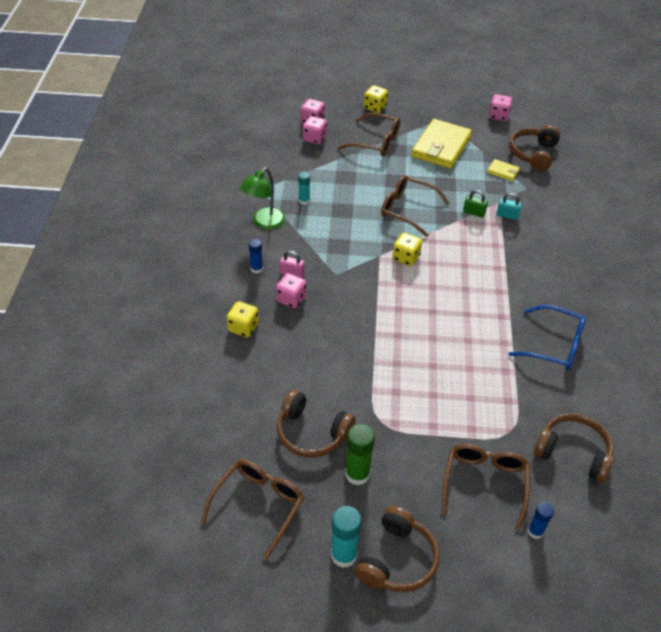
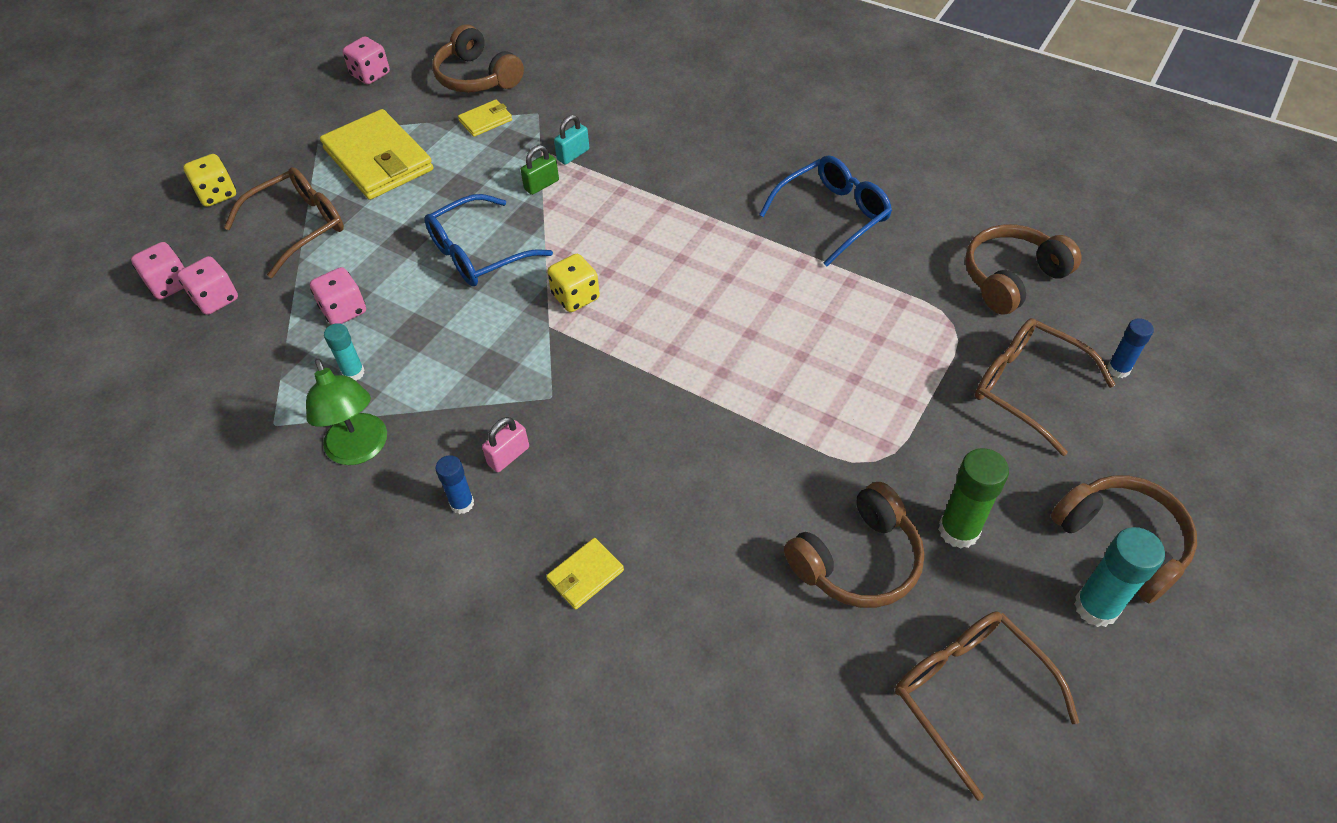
camera: 60 degrees left, 5 degrees up
yellow dice [227,301,259,338] -> yellow wallet [546,538,624,610]
pink dice [276,273,307,309] -> pink dice moved to [310,267,366,325]
brown glasses [381,175,450,237] -> blue glasses [424,194,553,286]

